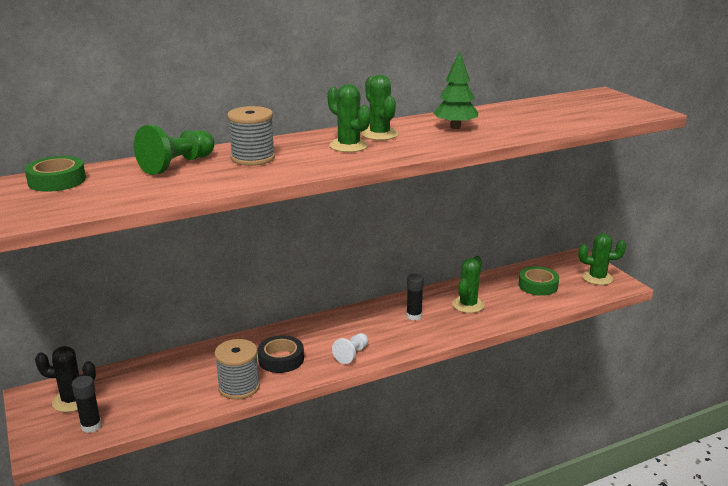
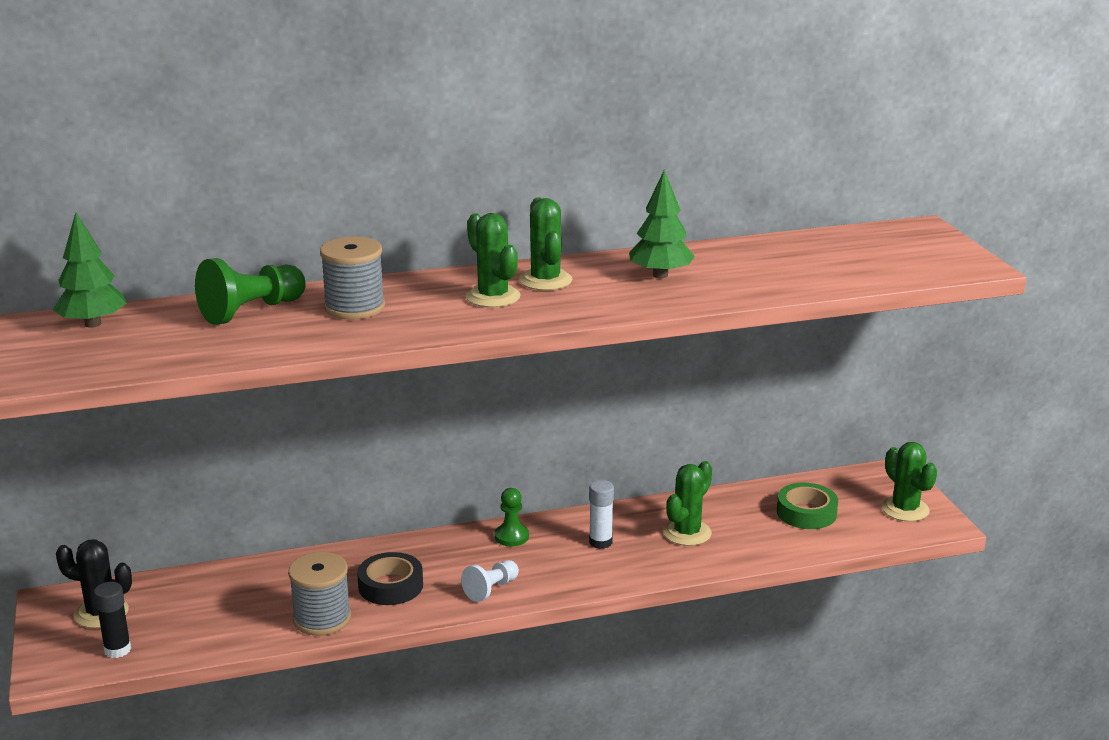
camera: 10 degrees right, 0 degrees up
green tape [25,156,86,192] -> green tree [53,212,127,328]
black glue stick [406,274,424,321] -> white glue stick [589,480,614,549]
green cactus [578,233,626,285] -> green cactus turned 45 degrees clockwise [882,442,937,522]
none -> green pawn [495,488,529,546]

